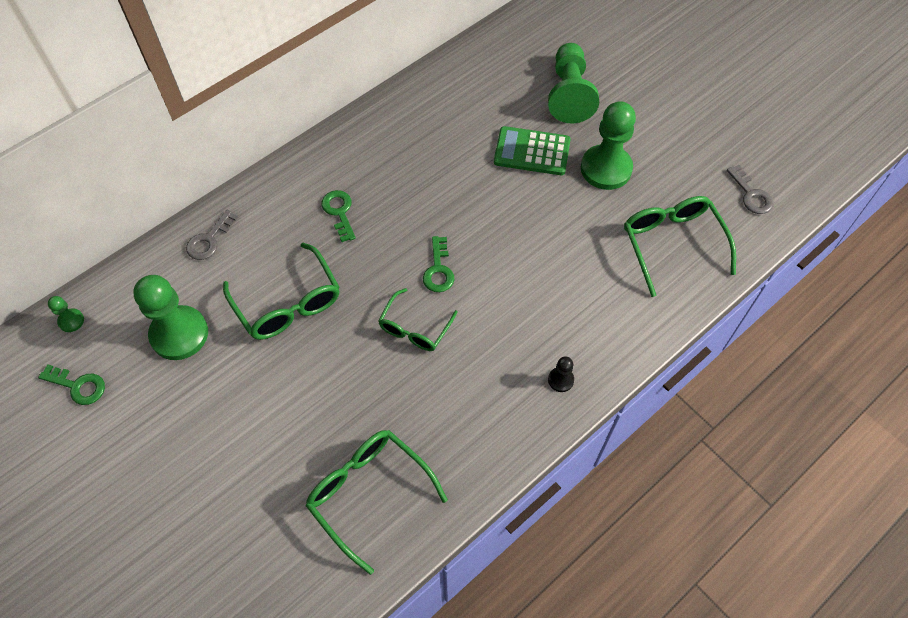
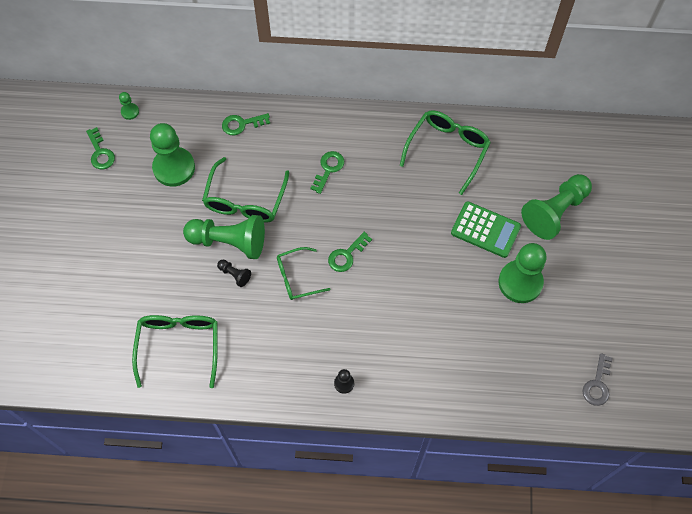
camera: 45 degrees right, 5 degrees up
grey key [186,210,238,260] -> green key [222,113,270,135]
green calculator [494,126,571,175] -> green calculator turned 150 degrees clockwise [451,201,521,258]
green glasses [624,196,736,297] -> green glasses moved to [400,110,491,195]
none -> green pawn [183,215,265,259]
none -> black pawn [217,260,251,287]

